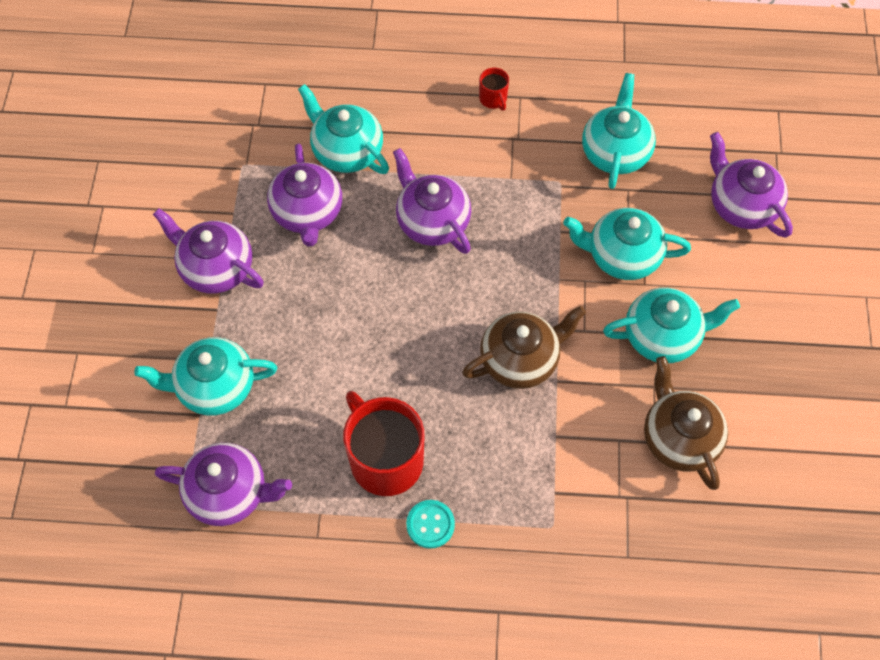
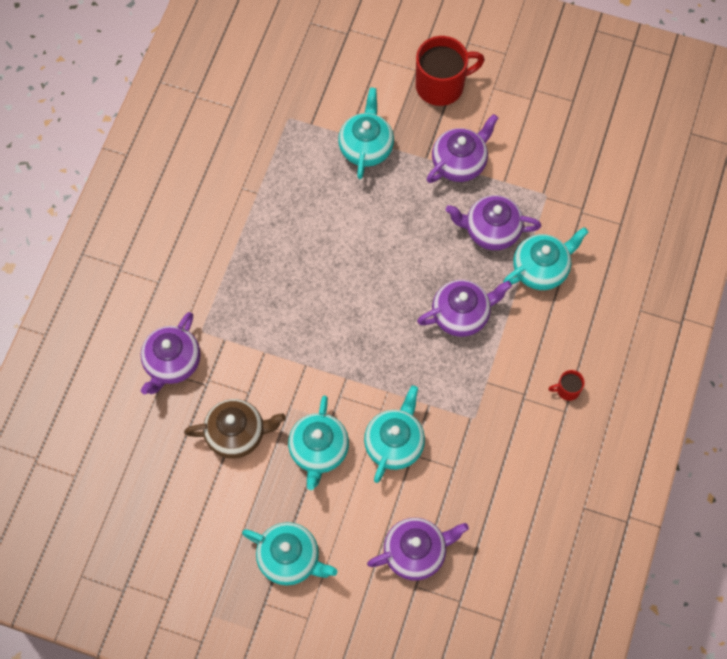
camera: 105 degrees right, 5 degrees up
purple teapot [155,443,292,526] -> purple teapot moved to [141,312,200,395]
red mug [343,391,424,496] -> red mug moved to [416,36,485,106]
turquoise button [406,500,455,549] -> none
brown teapot [462,306,586,389] -> none
turquoise teapot [582,73,656,189] -> turquoise teapot moved to [242,522,337,585]

